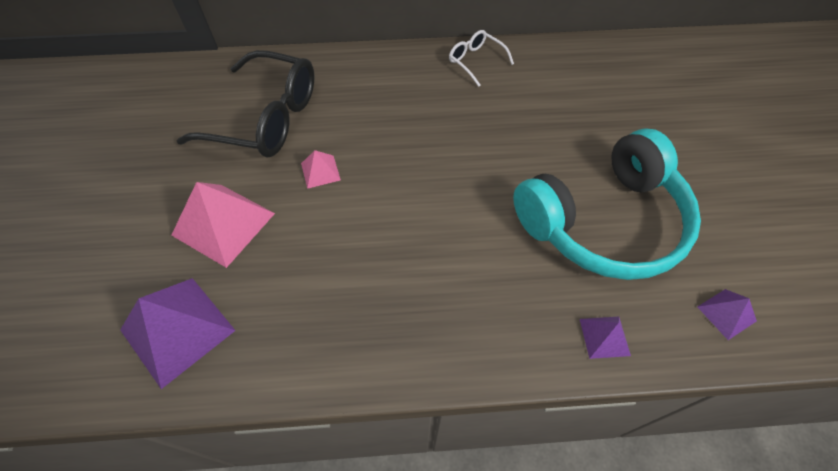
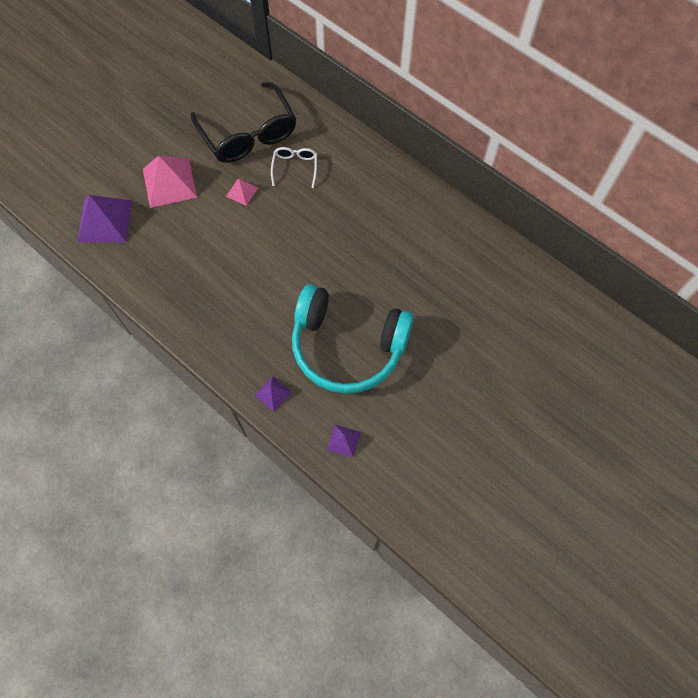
camera: 45 degrees right, 10 degrees up
white glasses [449,30,514,87] -> white glasses moved to [271,147,317,188]

